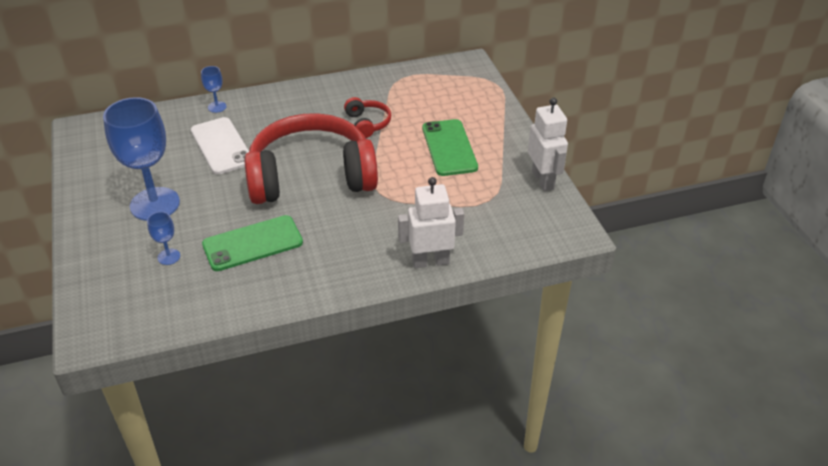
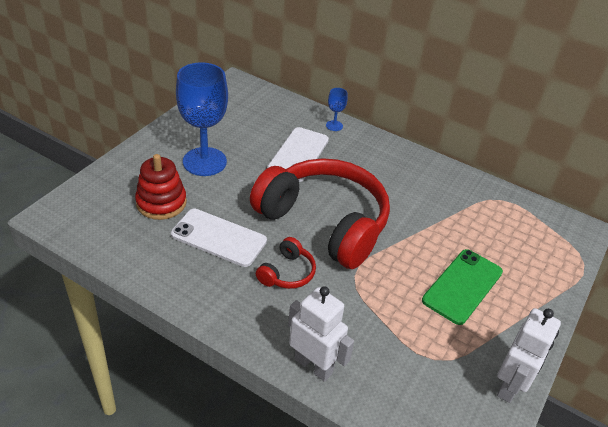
camera: 45 degrees right, 0 degrees up
blue goblet [147,212,180,265] -> red stacking toy [135,154,187,220]
green phone [202,215,303,271] -> white phone [171,209,267,267]
red headphones [344,97,391,138] -> red headphones moved to [256,237,316,289]

